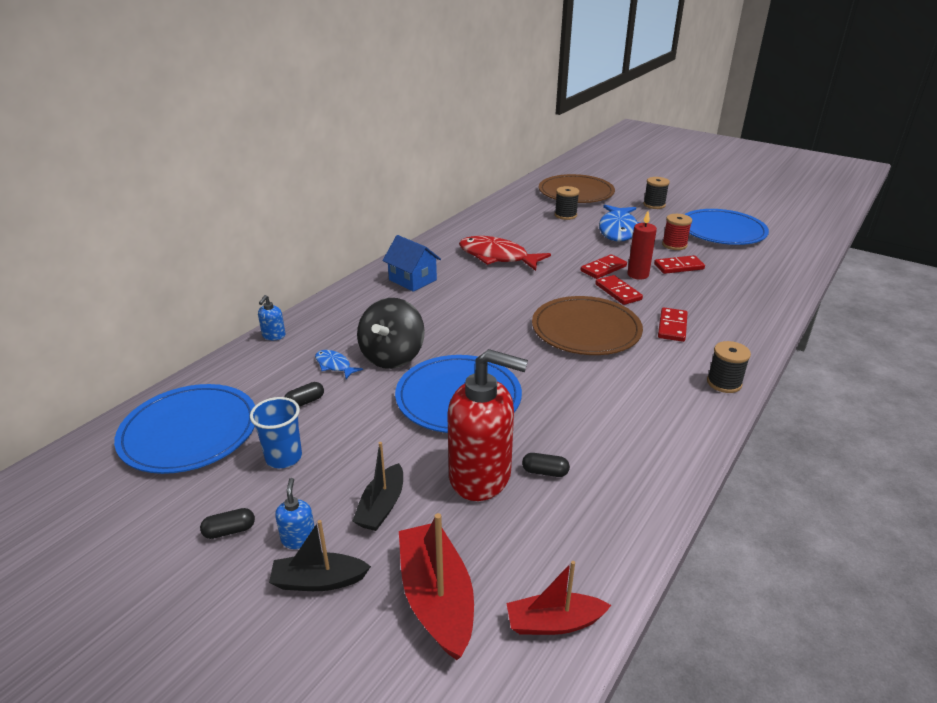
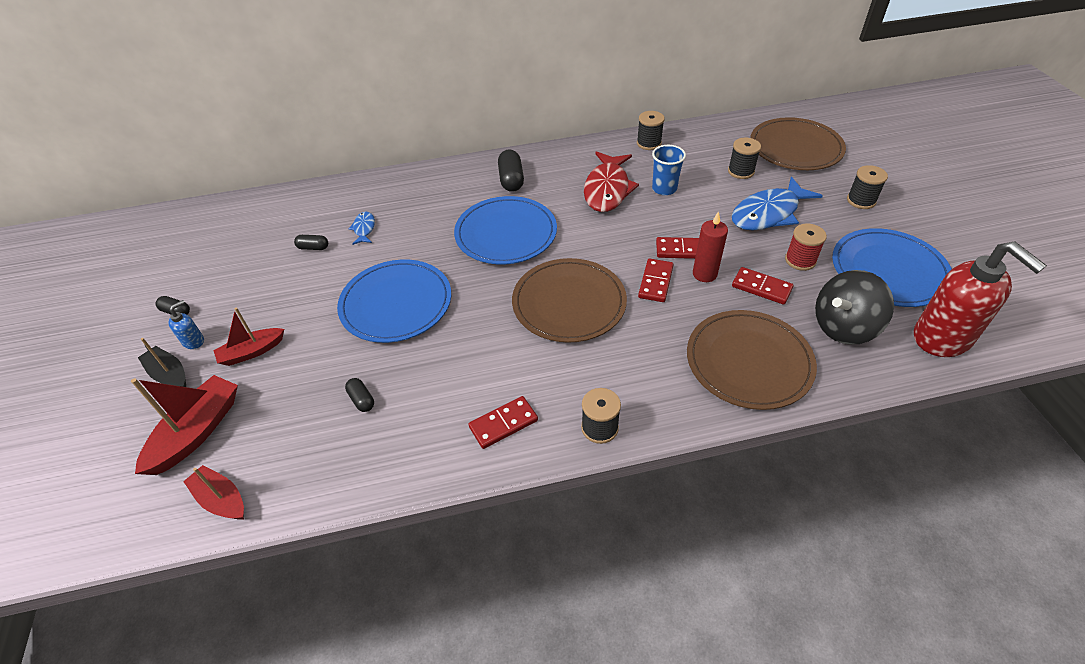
camera: 45 degrees right, 15 degrees up
blue plate [114,384,255,474] -> blue plate moved to [454,196,557,264]
blue cup [250,397,302,468] -> blue cup moved to [652,145,686,195]
blue soap dispenser [258,295,286,340] -> none
black boat [353,442,403,531] -> red boat [213,308,284,366]
black spinning top [357,298,425,369] -> black spinning top moved to [815,270,894,345]
blue house [382,235,441,292] -> black capsule [498,150,524,192]
red soap dispenser [448,349,528,501] -> red soap dispenser moved to [914,242,1047,357]
red fish [459,236,551,271] -> red fish turned 150 degrees counterclockwise [584,151,639,212]
red domino [658,307,688,342] -> red domino moved to [468,396,538,449]
none -> black spool [637,111,665,150]
none -> brown plate [687,310,817,410]

